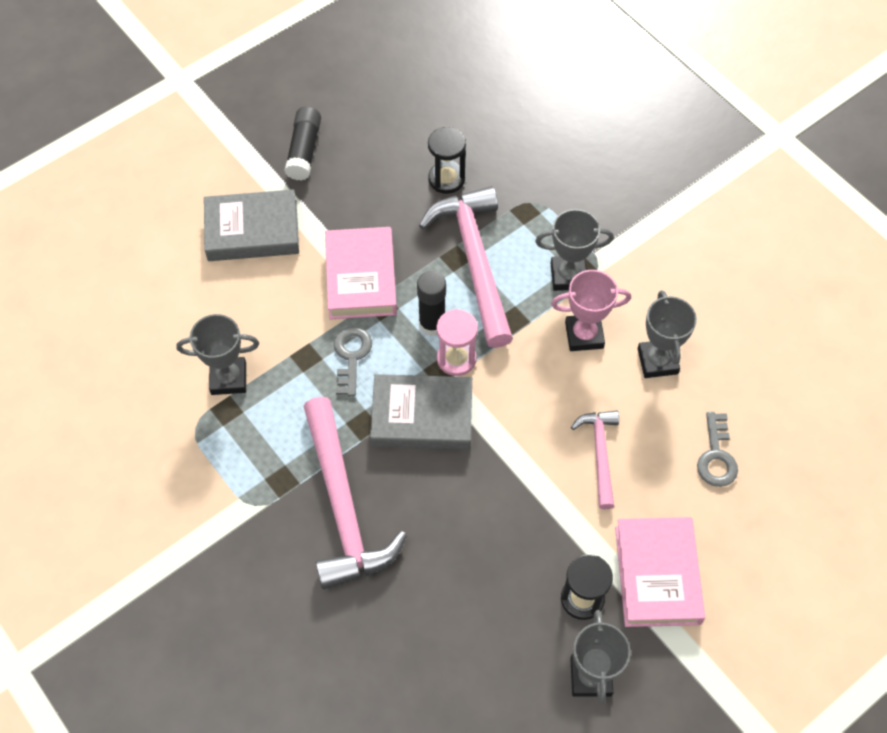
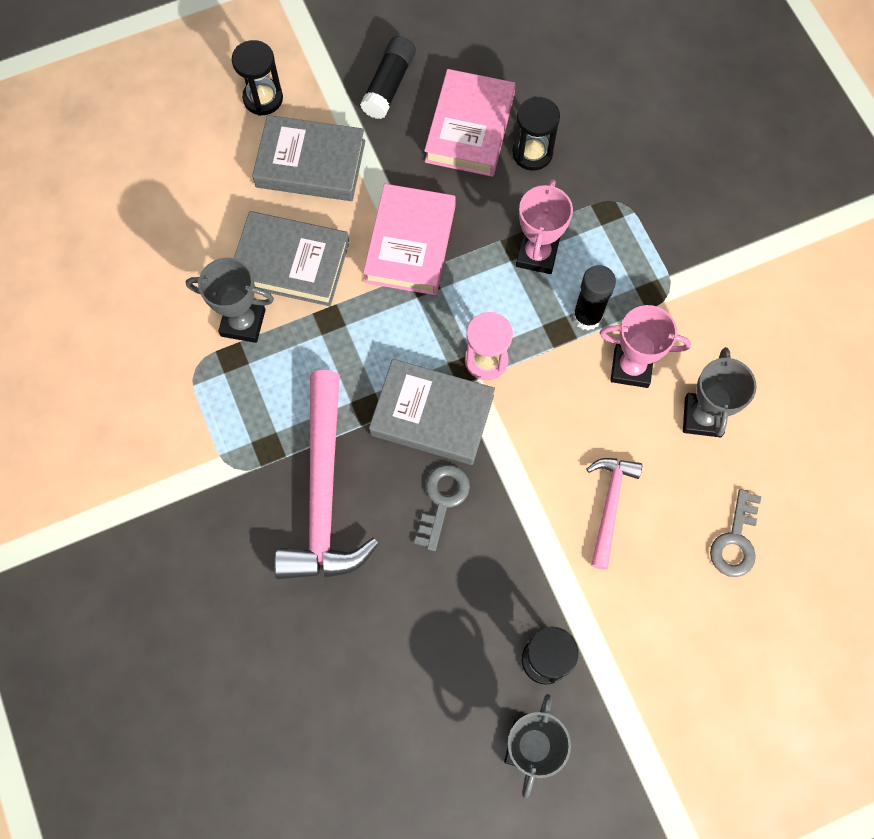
camera: 15 degrees right, 10 degrees up
grey key [334,327,372,396] -> grey key moved to [414,465,470,551]
black glue stick [417,271,446,336] -> black glue stick moved to [573,265,616,331]
pink hammer [419,186,513,348] -> pink trophy [516,179,573,274]
grey trophy [535,209,614,291] -> none
pink book [615,517,705,627] -> pink book moved to [424,69,515,177]
none -> black hourglass [232,40,283,116]
none -> grey book [234,211,349,306]

